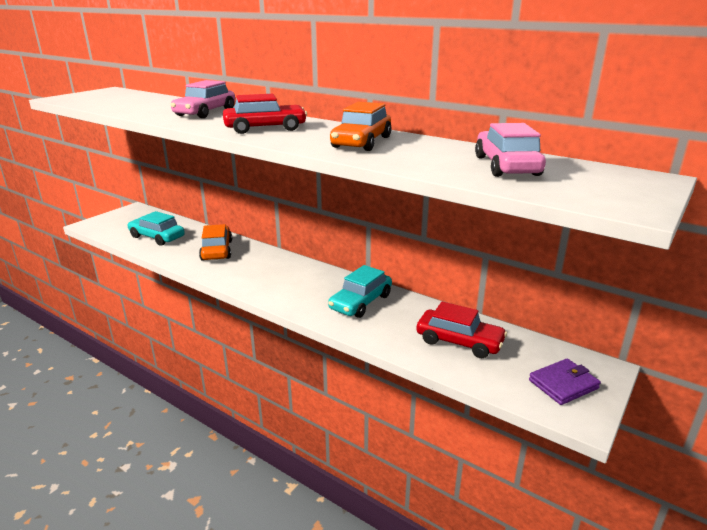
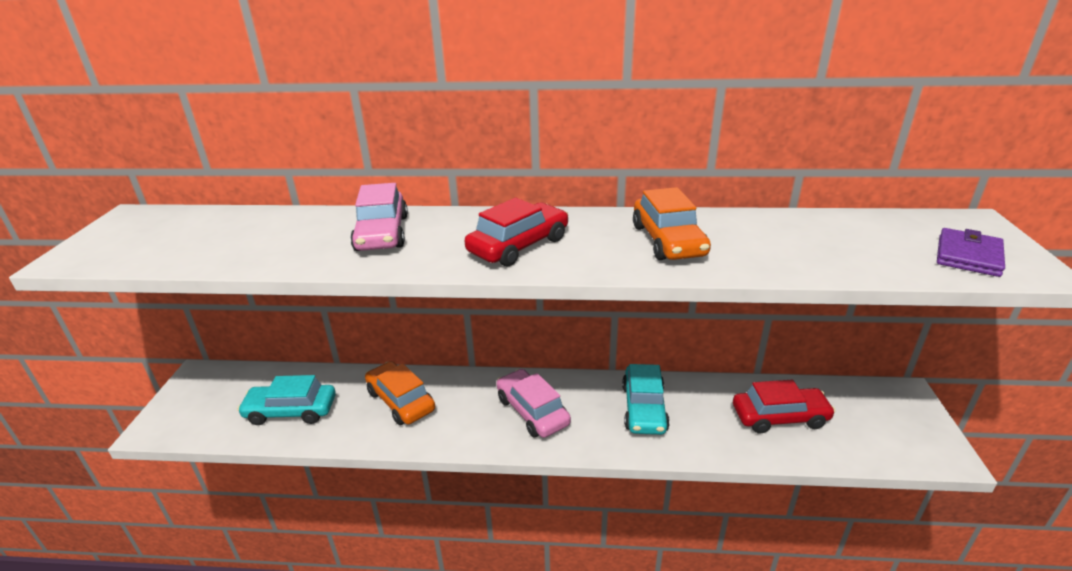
camera: 30 degrees left, 5 degrees up
pink car [475,123,546,177] -> pink car moved to [496,369,571,438]
purple wallet [529,358,601,405] -> purple wallet moved to [937,228,1005,277]

